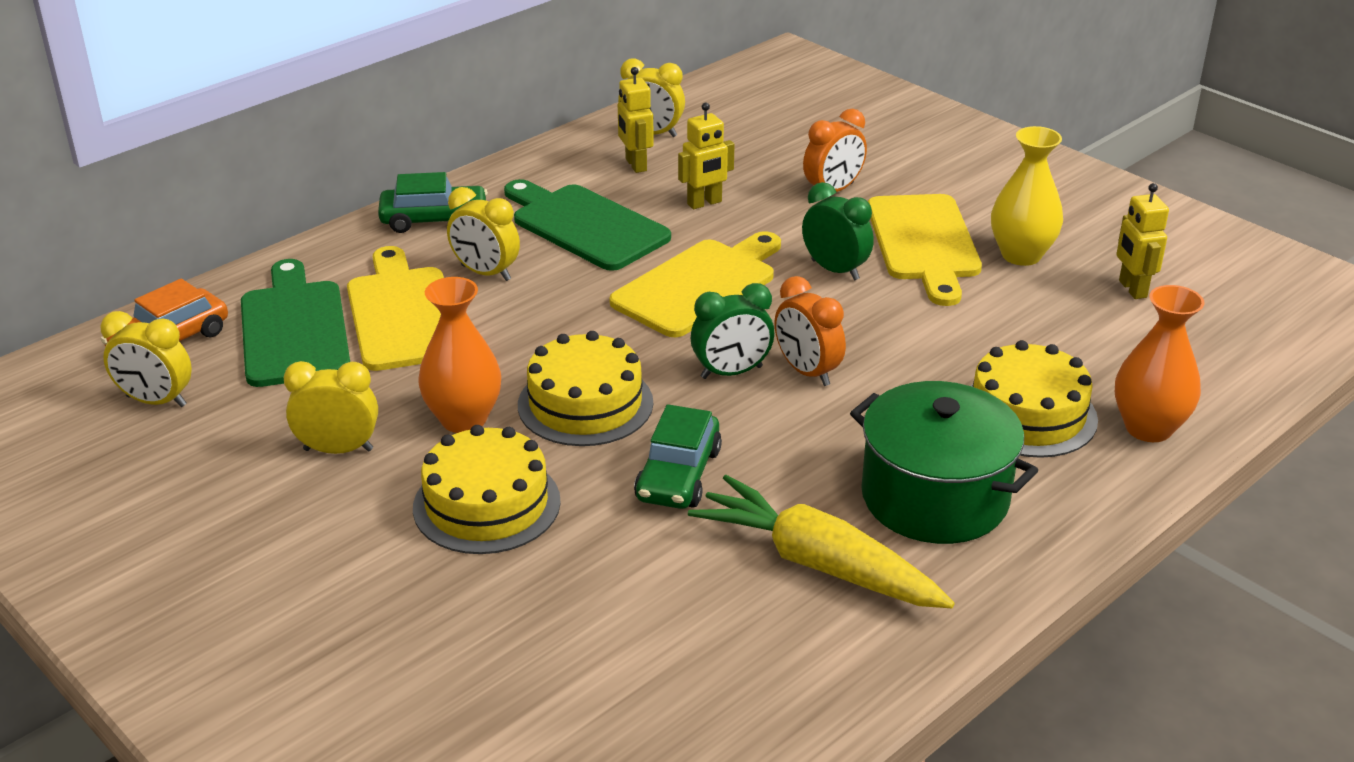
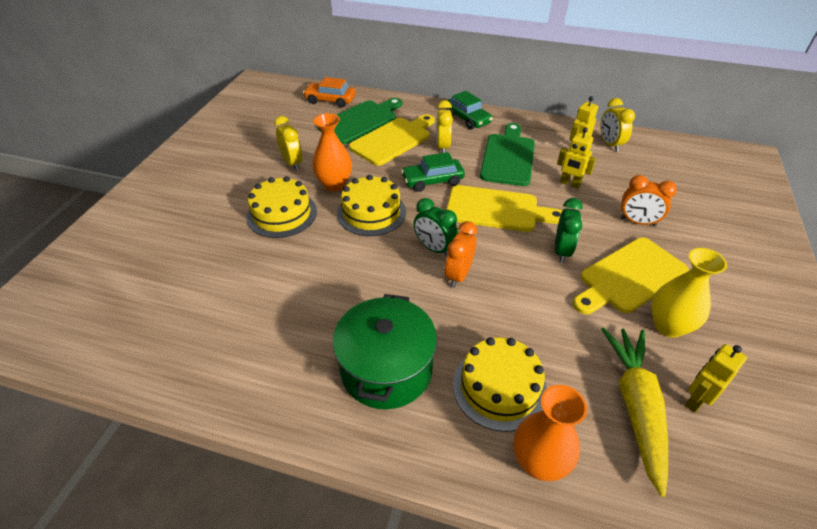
camera: 60 degrees right, 10 degrees up
yellow clock [100,311,192,407] -> none
green car [634,404,722,509] -> green car moved to [401,152,465,192]
yellow carrot [688,475,955,608] -> yellow carrot moved to [601,327,668,497]

